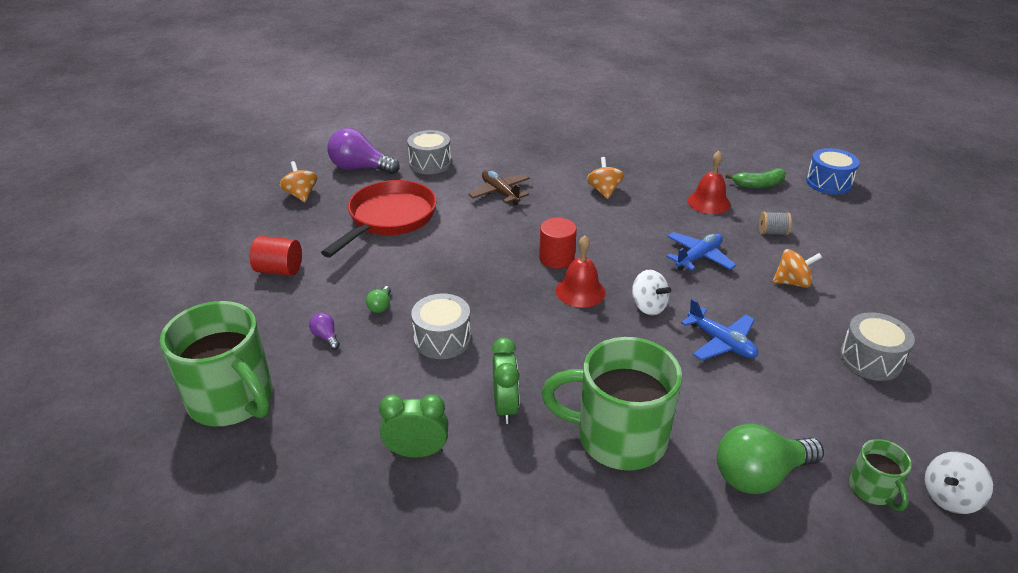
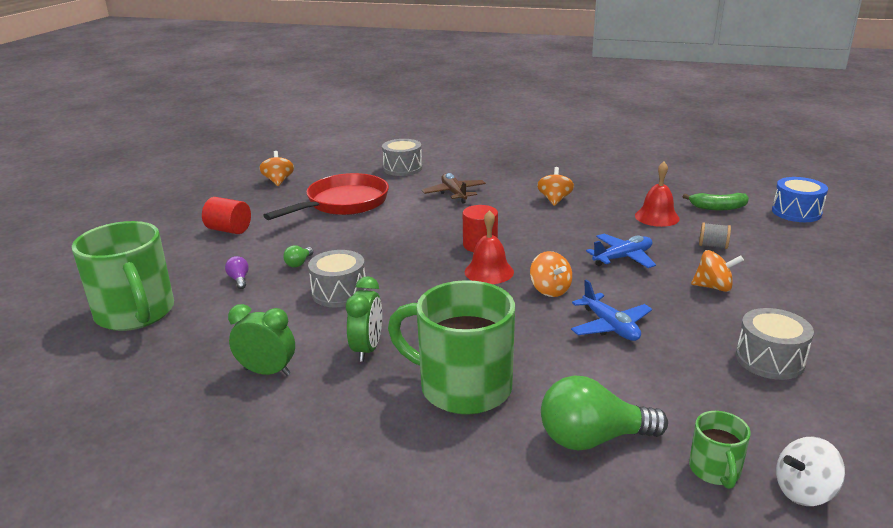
camera: 15 degrees right, 10 degrees down
purple light bulb [327,128,400,174] -> none
white spinning top [632,270,671,315] -> orange spinning top [530,251,572,297]

